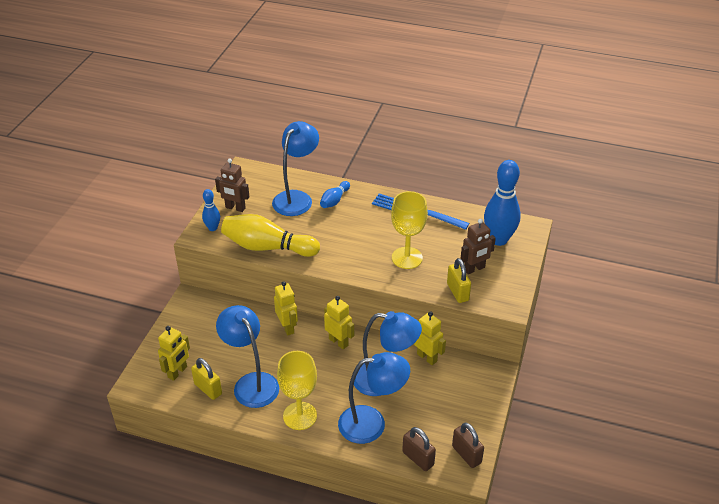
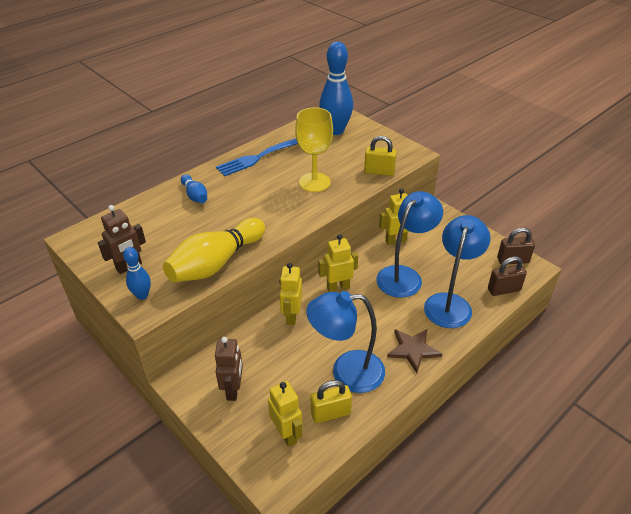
camera: 60 degrees left, 0 degrees up
blue lamp [272,121,319,216] -> none
yellow robot [274,281,298,336] -> yellow robot turned 90 degrees counterclockwise [280,263,302,325]
yellow goblet [277,351,317,430] -> brown star [387,329,442,373]
brown robot [460,219,496,274] -> brown robot moved to [215,337,243,401]

